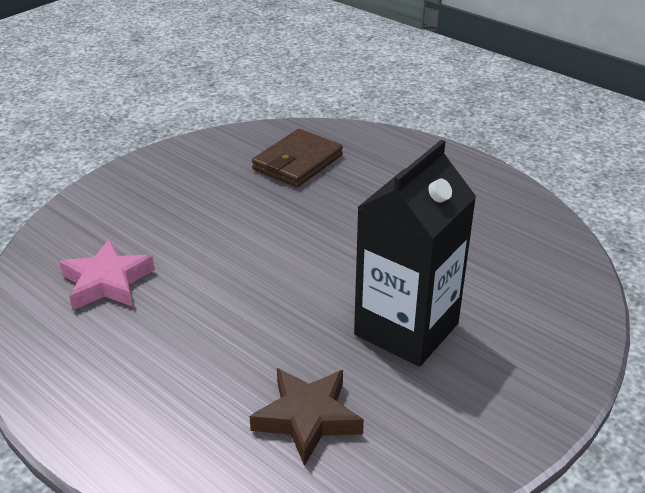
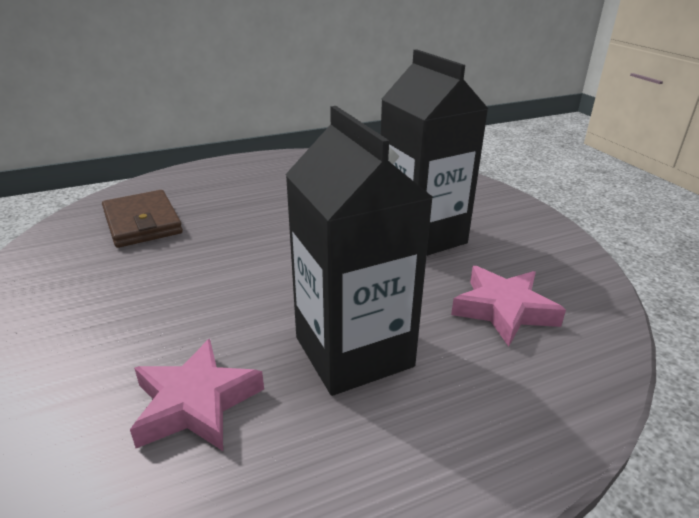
camera: 65 degrees left, 5 degrees down
brown star [250,368,364,466] -> pink star [451,266,566,347]
none -> black carton [285,106,434,396]

